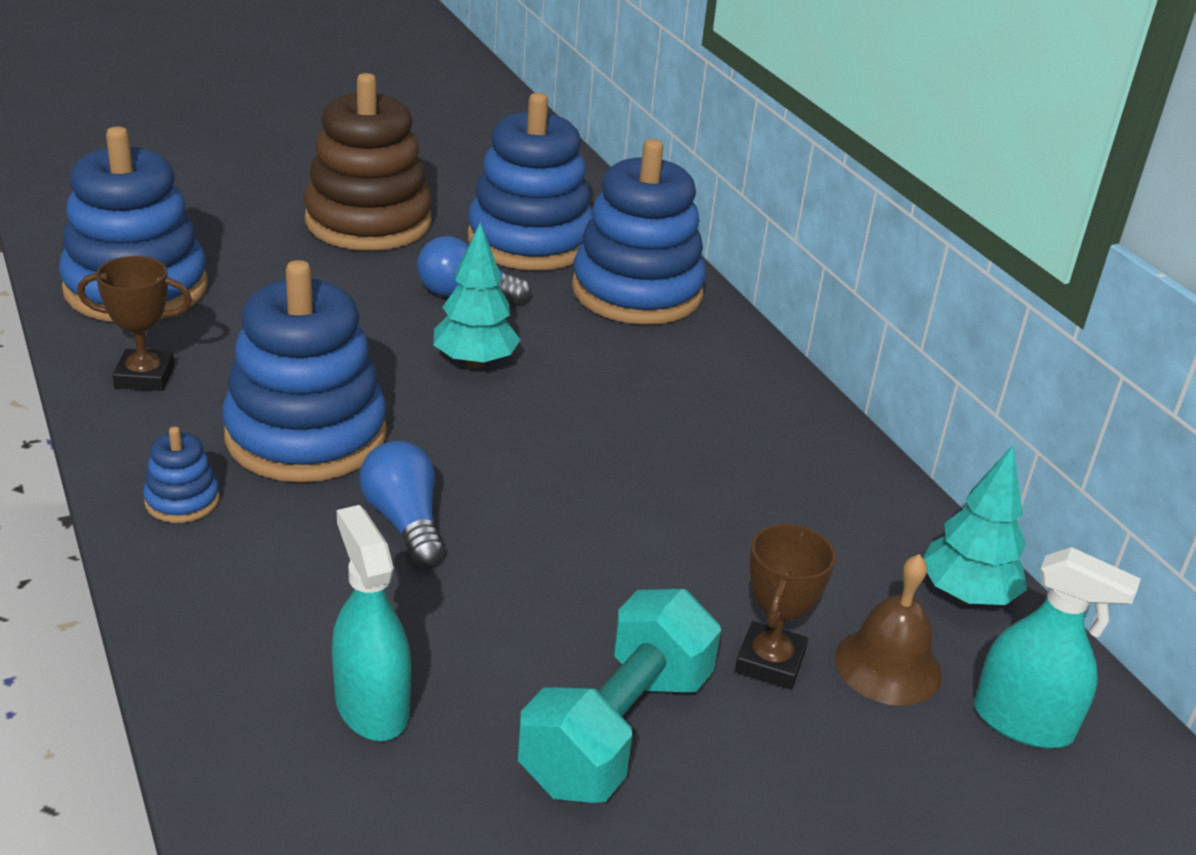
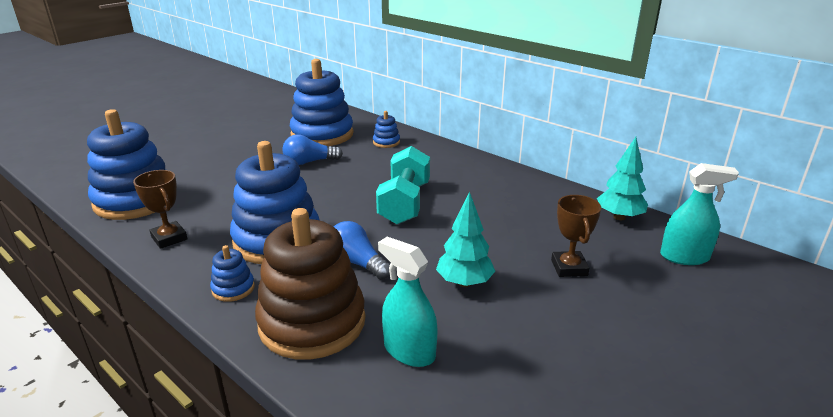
camera: 20 degrees left, 5 degrees down
brown trophy [77,256,192,391] -> brown trophy turned 75 degrees clockwise [133,170,188,249]
brown stacking toy [304,73,432,251] -> brown stacking toy moved to [255,208,365,360]
turquoise tree [433,223,521,368] -> turquoise tree moved to [436,191,495,287]
turquoise dumbbell [518,589,721,803] -> turquoise dumbbell moved to [376,146,430,225]
blue stacking toy [572,139,706,325] -> blue stacking toy [373,111,400,148], size x0.42
brown bell [835,554,942,706] -> none

